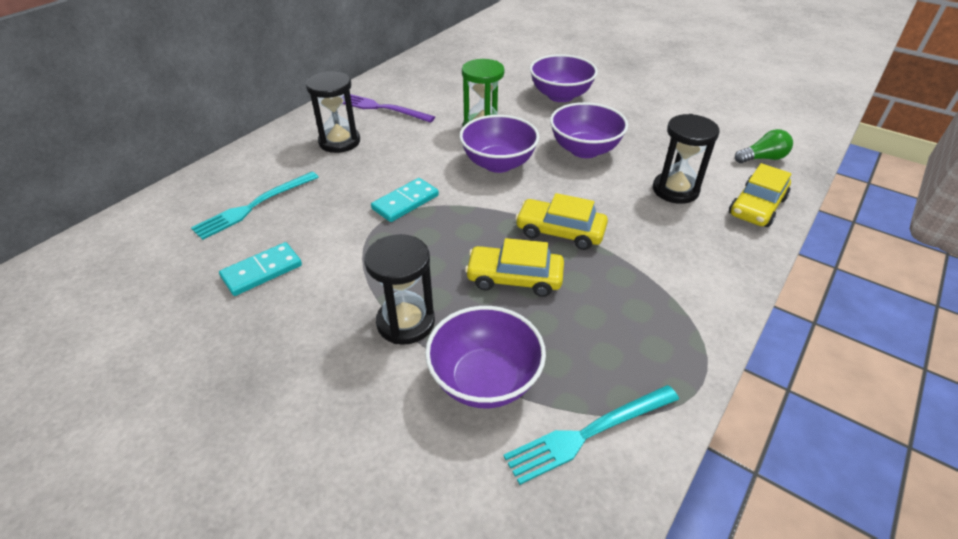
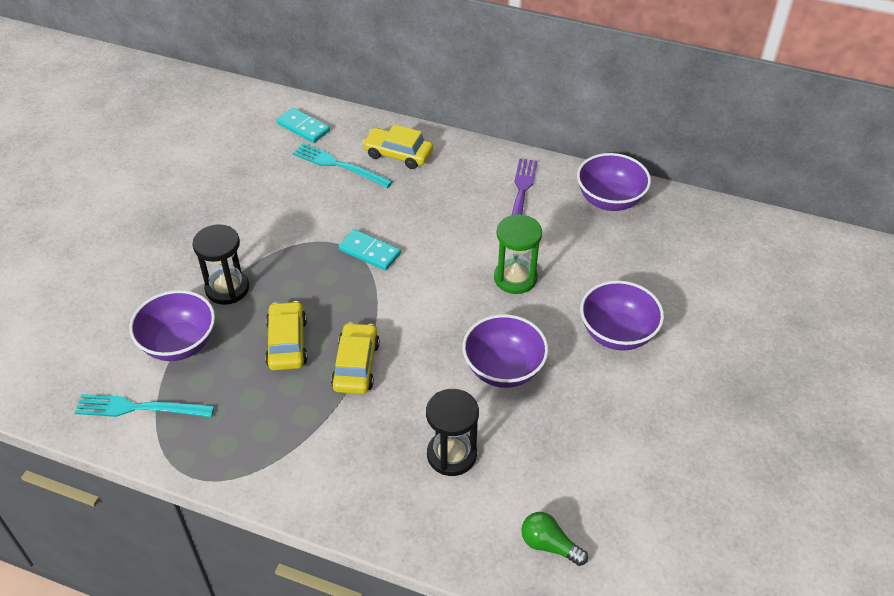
camera: 75 degrees right, 5 degrees up
turquoise domino [219,242,302,296] -> turquoise domino moved to [277,108,330,143]
black hourglass [306,71,360,153] -> none
purple bowl [459,115,540,173] -> purple bowl moved to [577,153,651,211]
turquoise fork [503,385,679,485] -> turquoise fork turned 45 degrees counterclockwise [75,394,214,417]
yellow car [729,163,792,227] -> yellow car moved to [362,124,433,169]
green light bulb [735,129,793,163] -> green light bulb turned 150 degrees clockwise [521,512,588,566]

